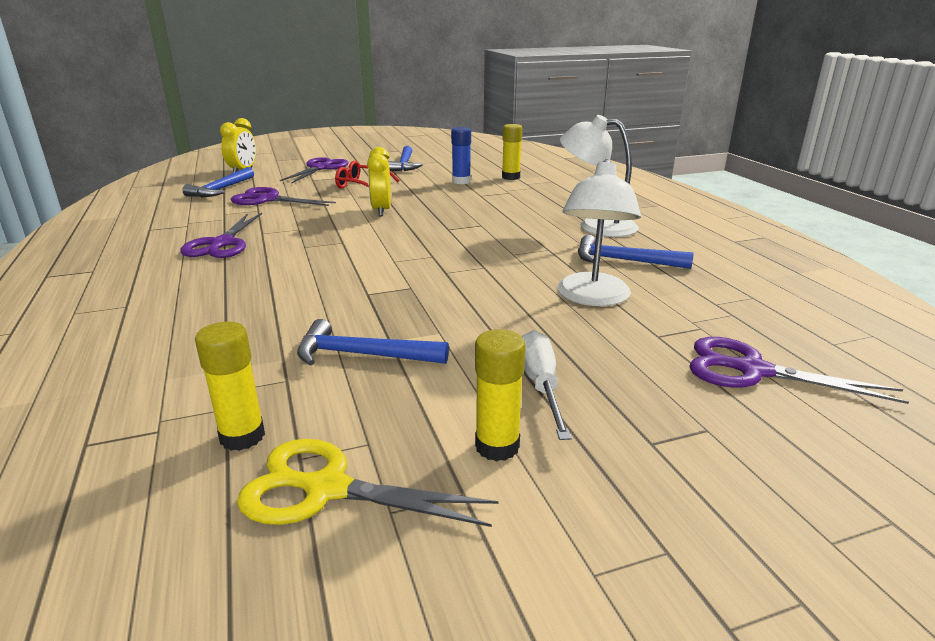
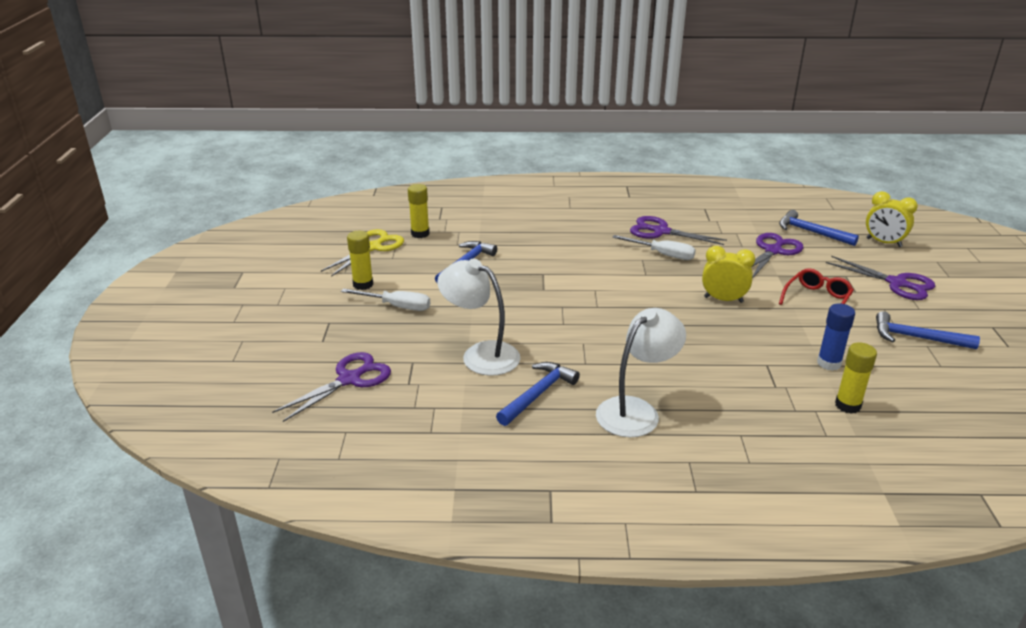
camera: 110 degrees right, 5 degrees up
none -> white screwdriver [612,235,696,260]

